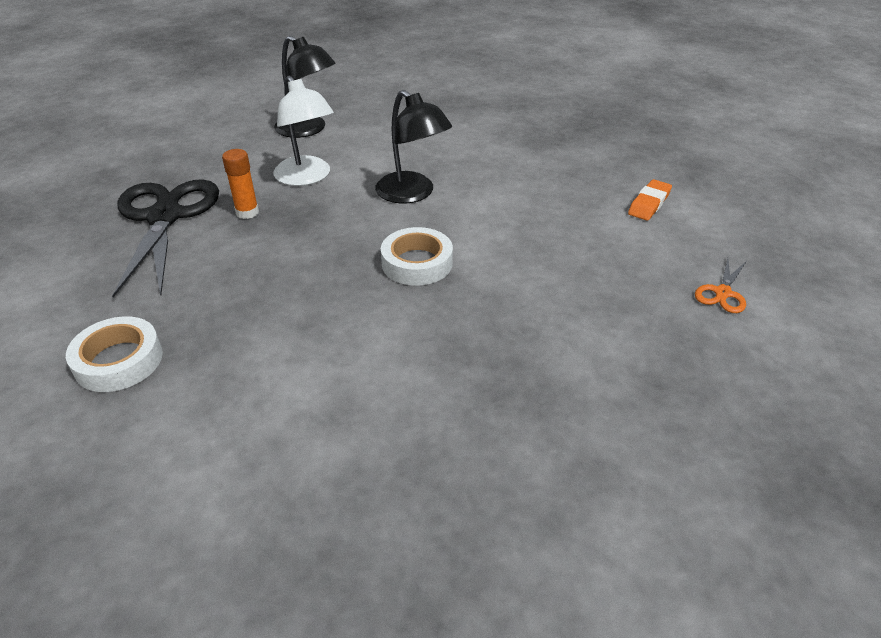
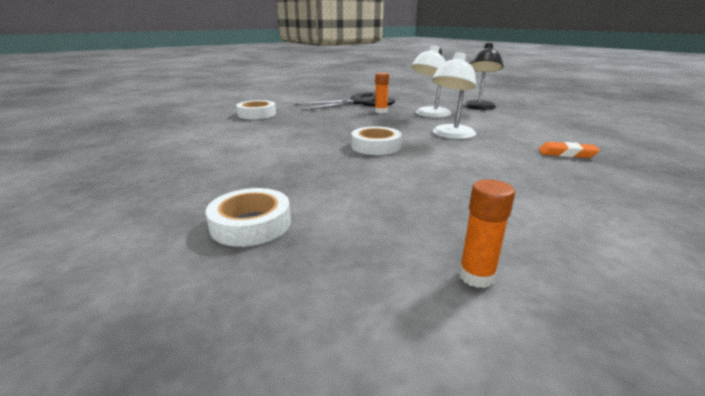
camera: 70 degrees right, 15 degrees down
black lamp [375,90,452,203] -> white lamp [432,52,477,139]
orange eraser [628,179,672,221] -> orange eraser moved to [538,142,600,158]
orange scissors [695,258,747,313] -> orange glue stick [459,179,515,288]
none -> white tape [206,188,291,247]

